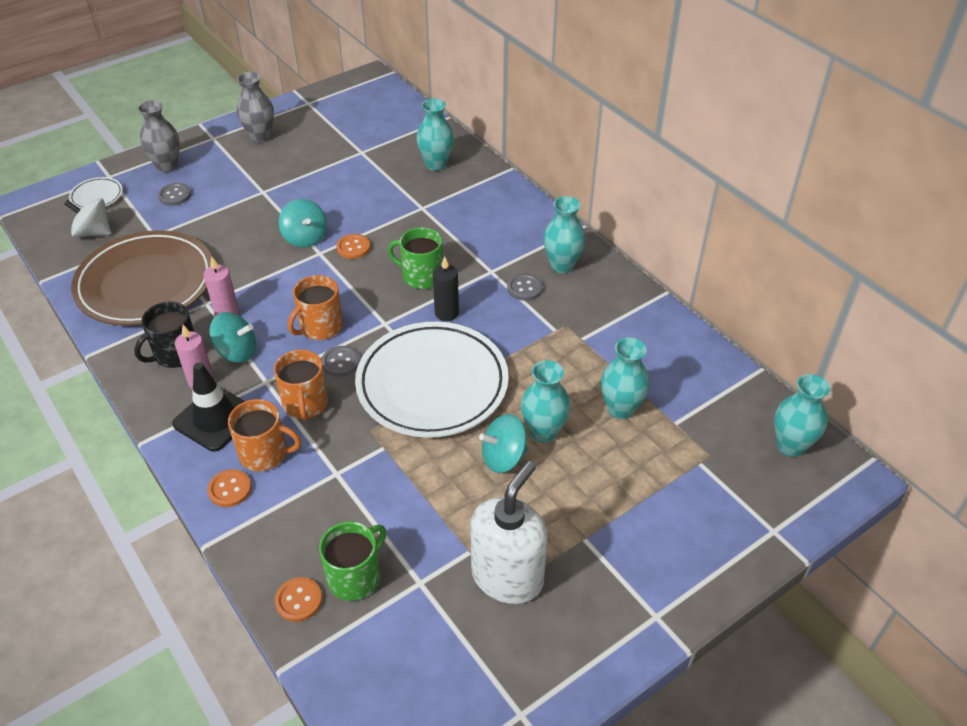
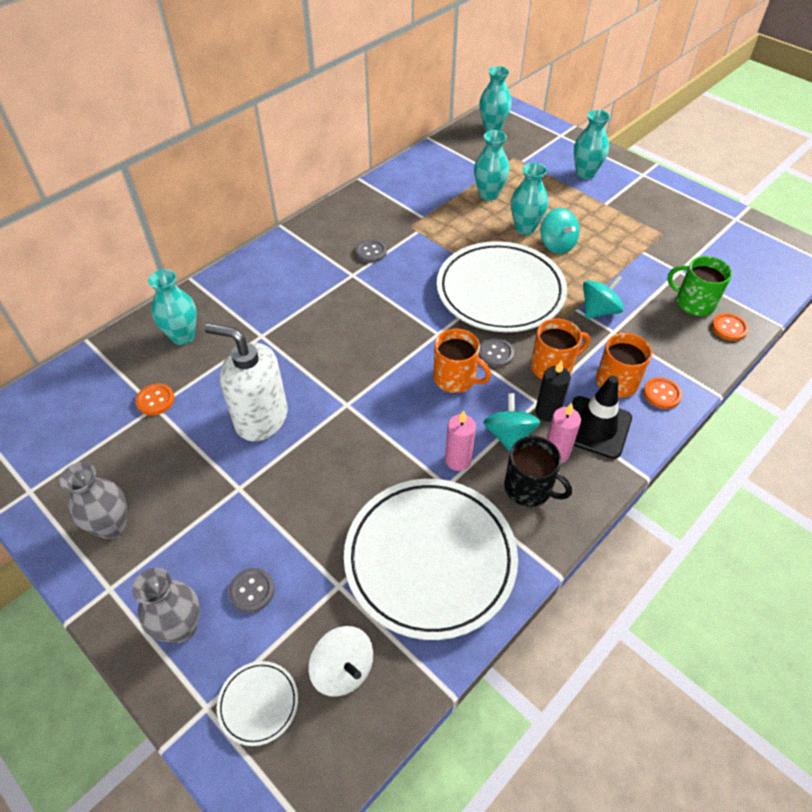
camera: 100 degrees left, 5 degrees up
white spinning top [64,198,111,238] -> white spinning top turned 45 degrees counterclockwise [309,626,373,697]
brown plate [71,230,211,326] -> white plate [344,479,518,640]
turquoise spinning top [279,199,327,248] -> turquoise spinning top moved to [583,275,624,319]
orange button [336,234,370,259] -> orange button moved to [136,384,175,415]
green mug [388,227,443,289] -> none
black candle [433,256,459,321] -> black candle moved to [535,360,571,422]
white soap dispenser [471,461,548,604] -> white soap dispenser moved to [205,323,287,441]
turquoise vase [543,196,586,273] -> turquoise vase moved to [574,110,610,179]

